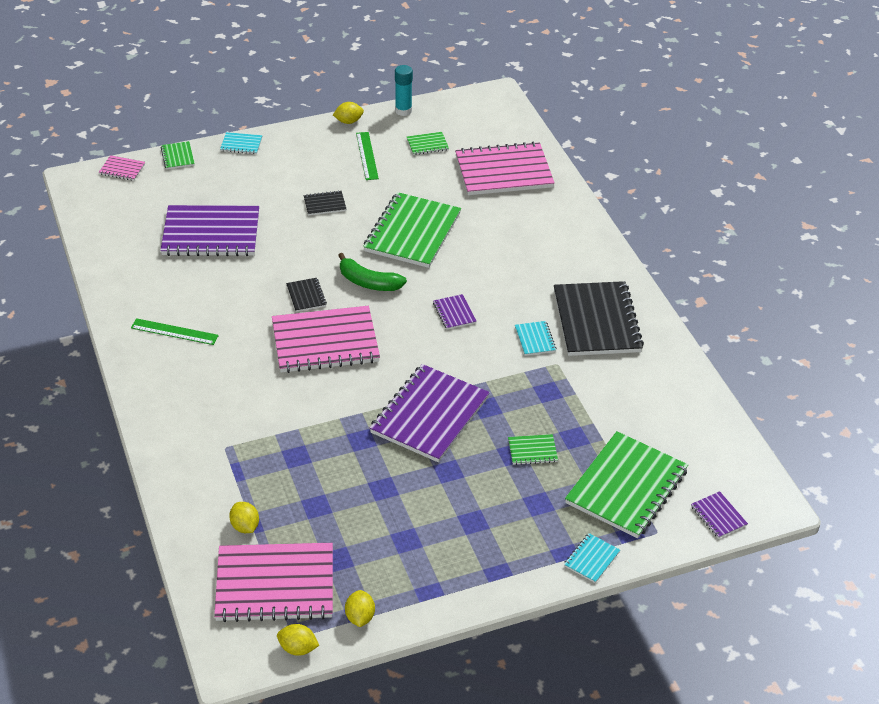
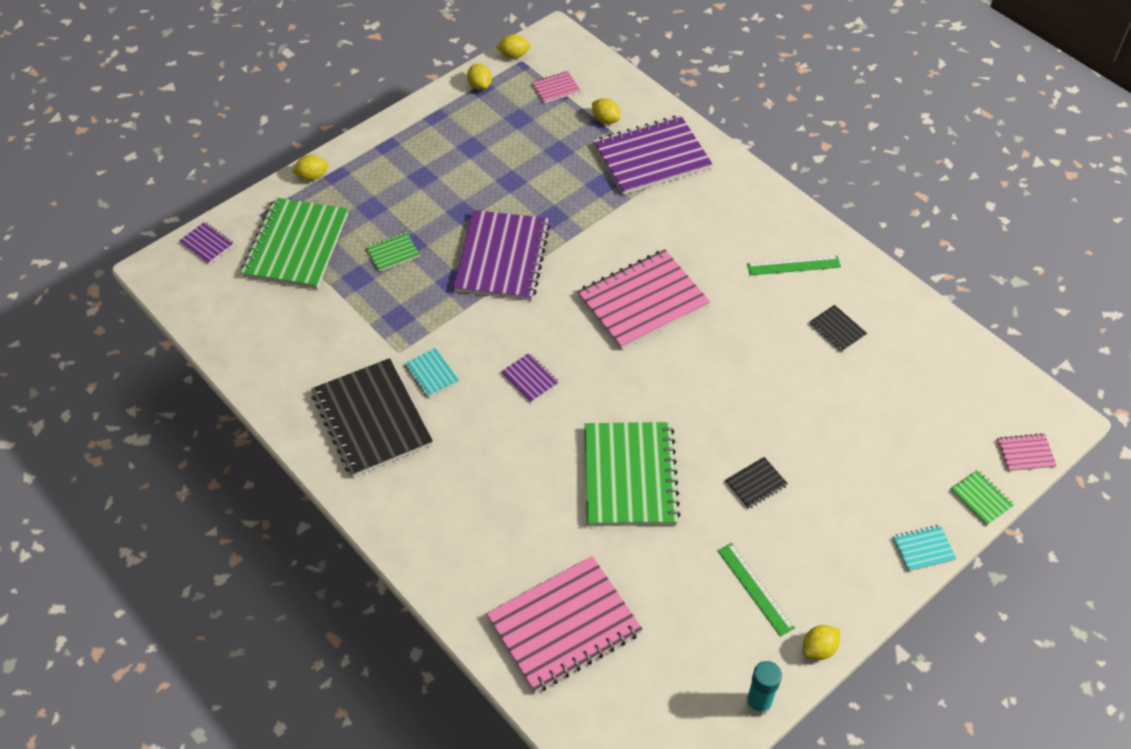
camera: 160 degrees right, 10 degrees up
purple notebook [160,205,259,256] -> purple notebook moved to [593,115,712,195]
pink notebook [214,543,333,622] -> pink notebook [532,71,580,103], size x0.43
black notebook [286,278,327,312] -> black notebook moved to [809,305,867,352]
green banana [338,253,407,291] -> none
green notebook [407,132,449,155] -> none
turquoise notebook [564,533,620,583] -> yellow lemon [291,155,328,181]

